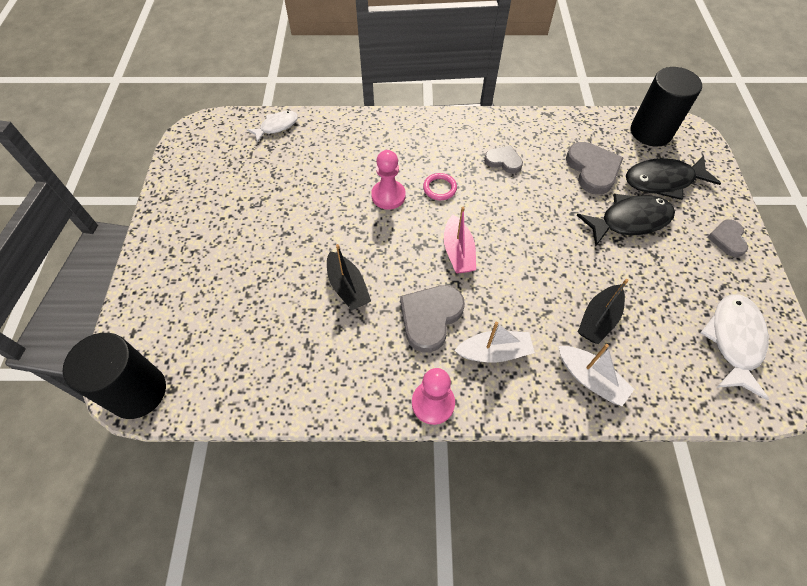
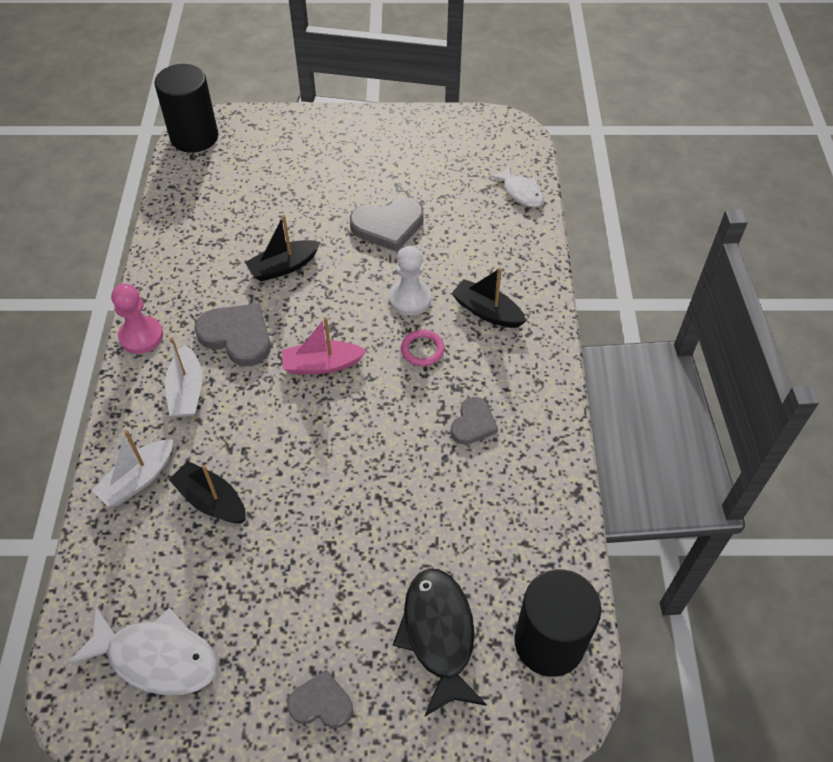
camera: 90 degrees right, 5 degrees down
pink pawn [371,150,406,210] -> white pawn [389,246,431,316]
grey heart [566,142,623,195] -> grey heart moved to [350,198,424,252]
black fish [577,194,675,246] -> none
none -> black boat [451,268,526,328]

